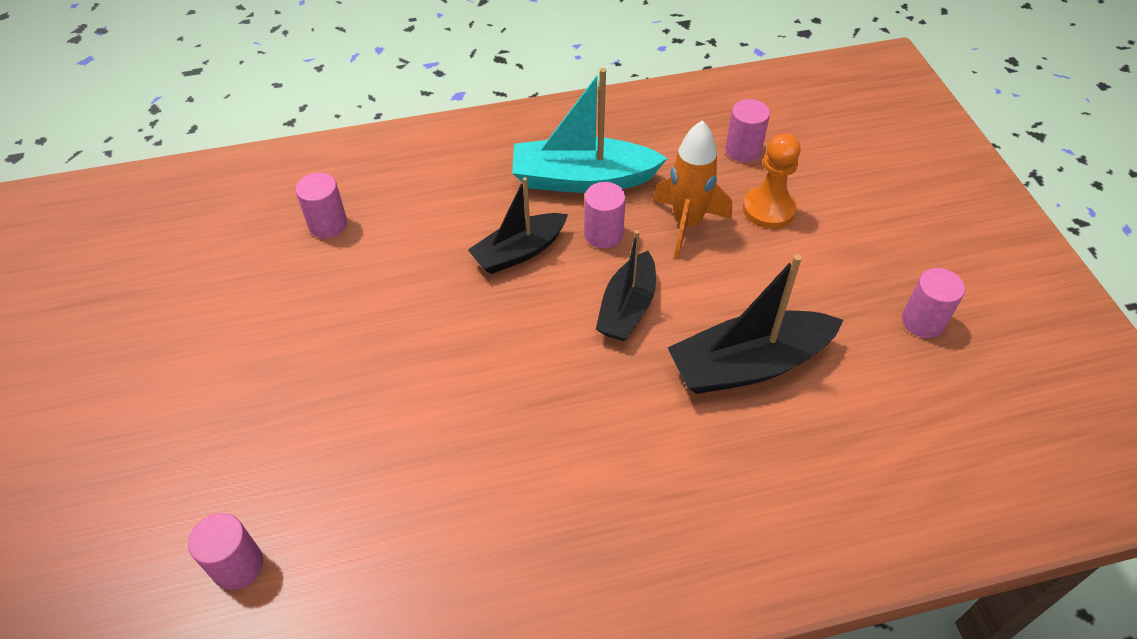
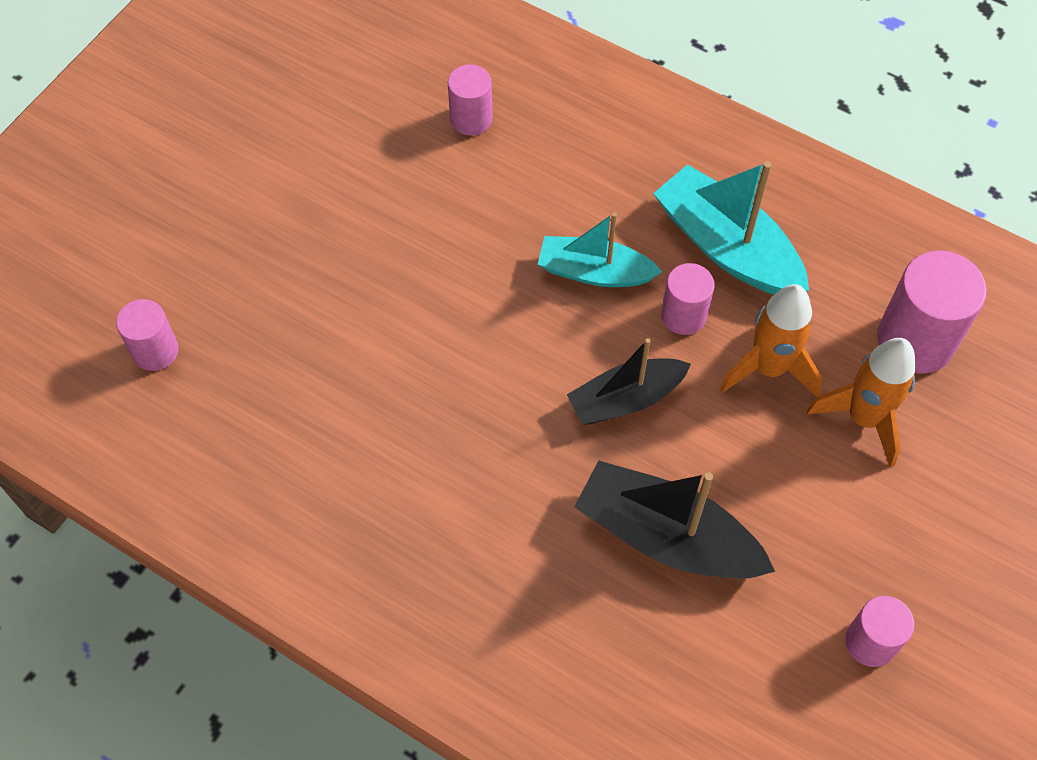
camera: 45 degrees right, 10 degrees up
black boat [468,177,568,274] -> turquoise boat [538,212,662,287]
pink cylinder [725,99,770,162] -> pink cylinder [877,250,987,374], size x1.69
orange pawn [743,133,801,229] -> orange rocket [807,338,916,468]

